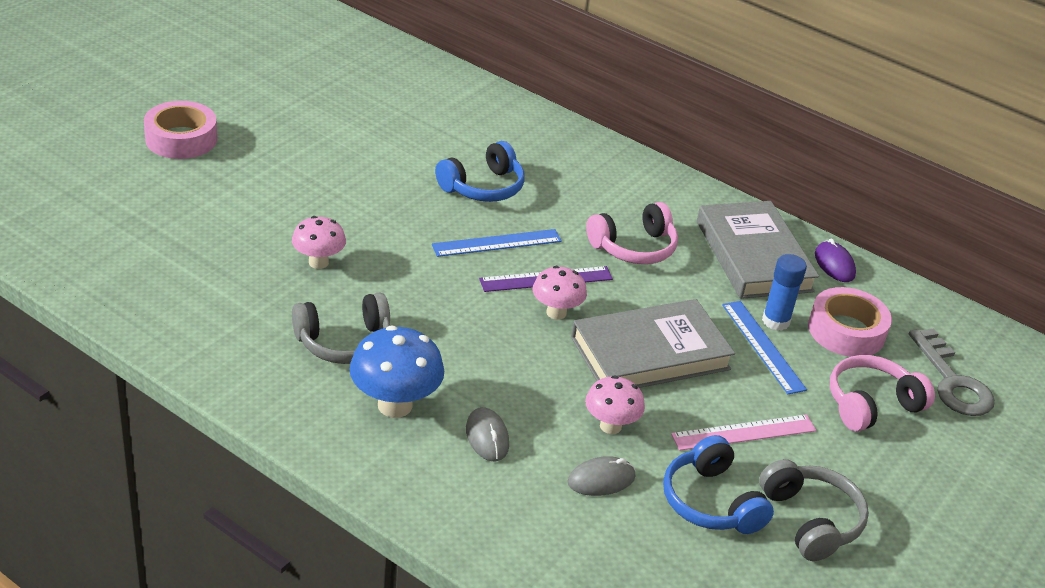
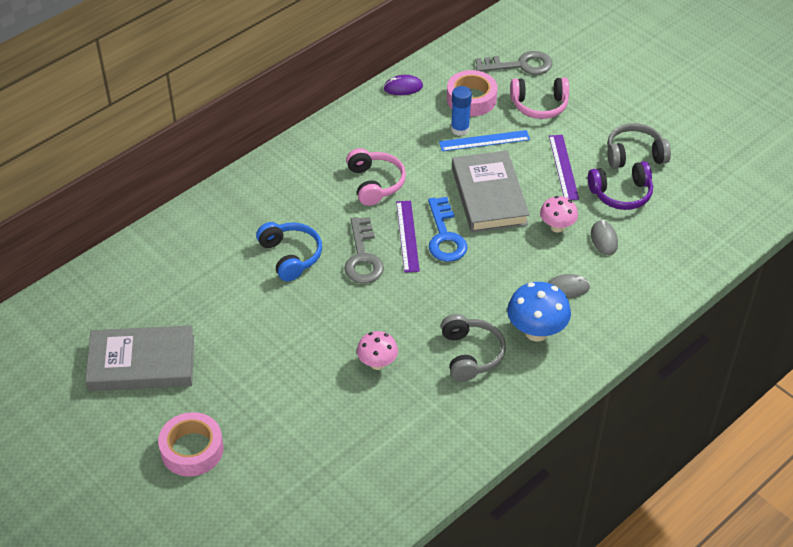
camera: 75 degrees left, 10 degrees up
blue ruler [432,229,562,257] -> grey key [344,217,384,283]
pink mushroom [533,266,587,320] -> blue key [428,197,468,262]
blue headphones [663,435,774,534] -> purple headphones [588,161,653,210]
pink ruler [671,414,816,451] -> purple ruler [549,135,579,200]
grey book [697,201,819,299] -> grey book moved to [85,325,194,391]
pink headphones [830,355,935,432] -> pink headphones turned 75 degrees counterclockwise [510,78,569,119]

